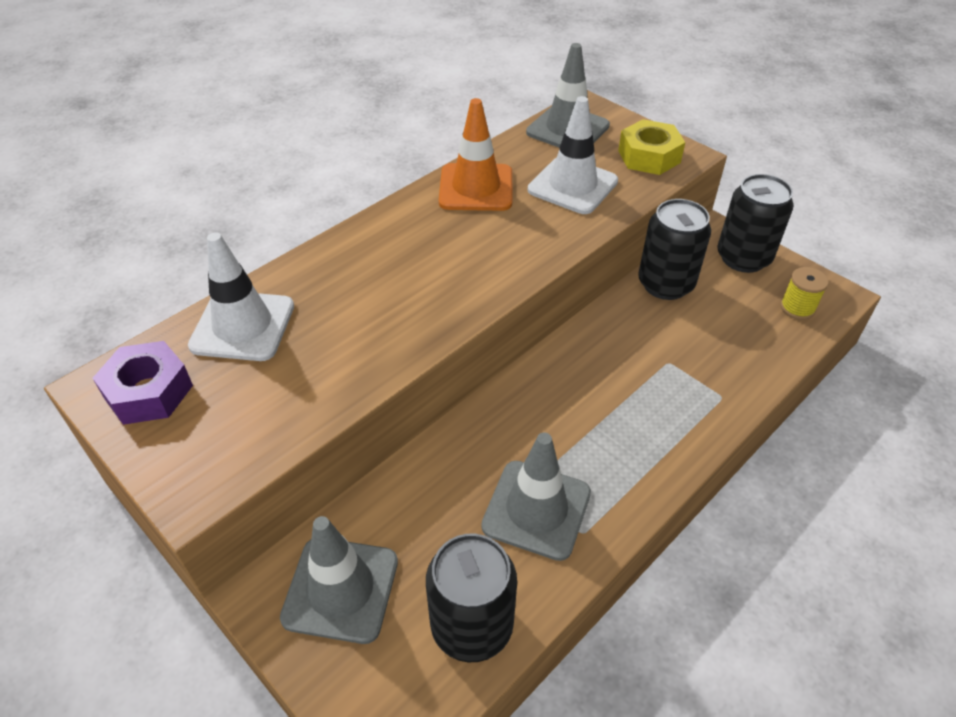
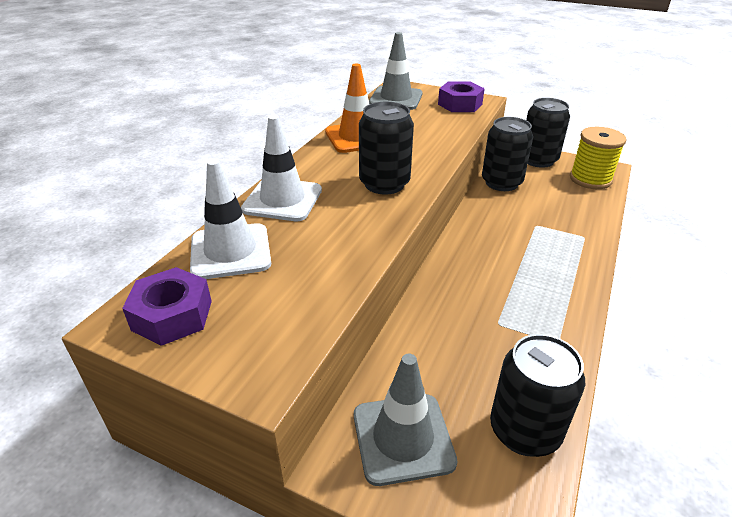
camera: 20 degrees left, 10 degrees down
grey traffic cone [481,433,591,561] -> none
white traffic cone [528,96,618,214] -> white traffic cone moved to [241,115,322,221]
yellow nut [618,119,685,175] -> purple nut [438,81,485,112]
yellow spool [780,267,829,320] -> yellow spool [570,127,627,189], size x1.72
none -> black can [359,102,414,194]

